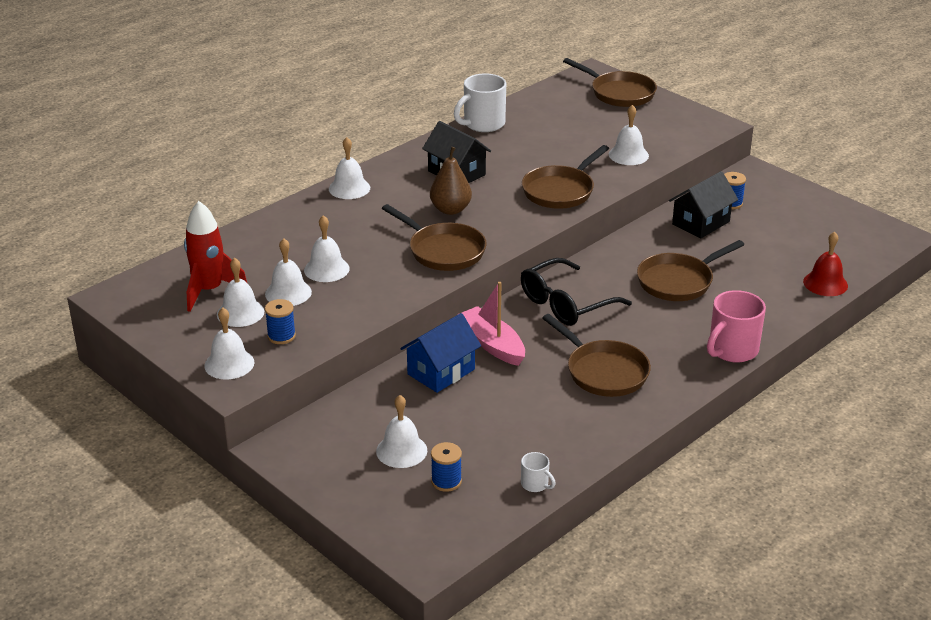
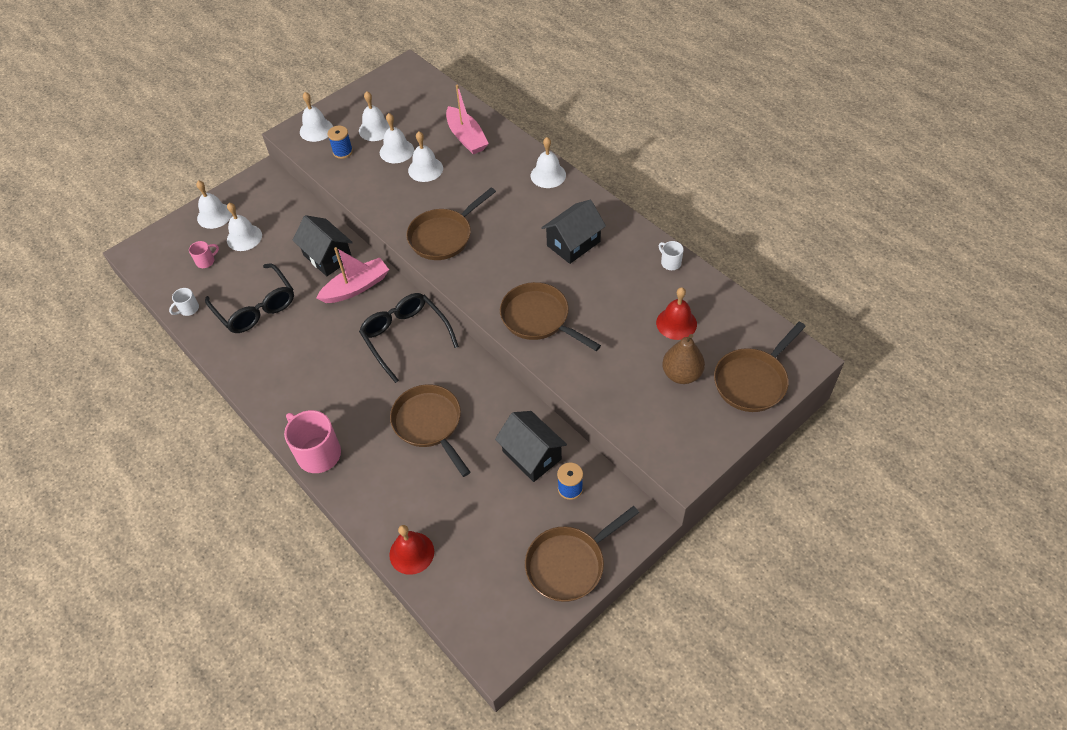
camera: 95 degrees right, 20 degrees up
red rocket [184,201,247,312] -> none
blue house [400,313,481,393] -> black house [292,215,353,276]
brown pear [430,147,472,215] -> brown pear moved to [662,334,705,384]
blue spool [431,442,462,492] -> pink mug [189,241,219,268]
white mug [454,73,506,132] -> white mug [659,241,684,270], size x0.49
brown pan [543,314,651,397] -> brown pan moved to [525,506,639,602]
white bell [609,105,649,165] -> white bell moved to [196,180,232,229]
none -> black glasses [205,263,294,333]
none -> pink boat [446,84,489,155]
none -> red bell [656,287,697,340]

